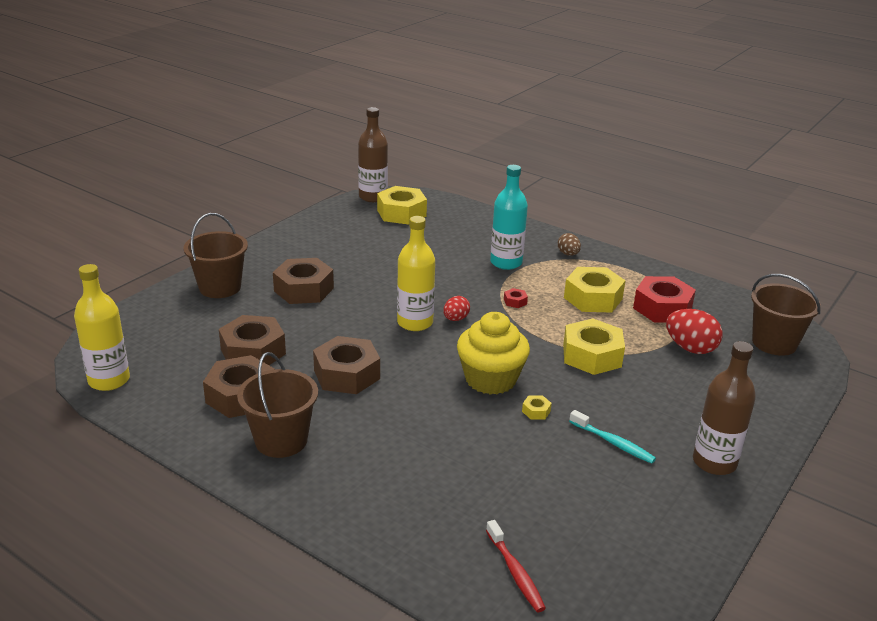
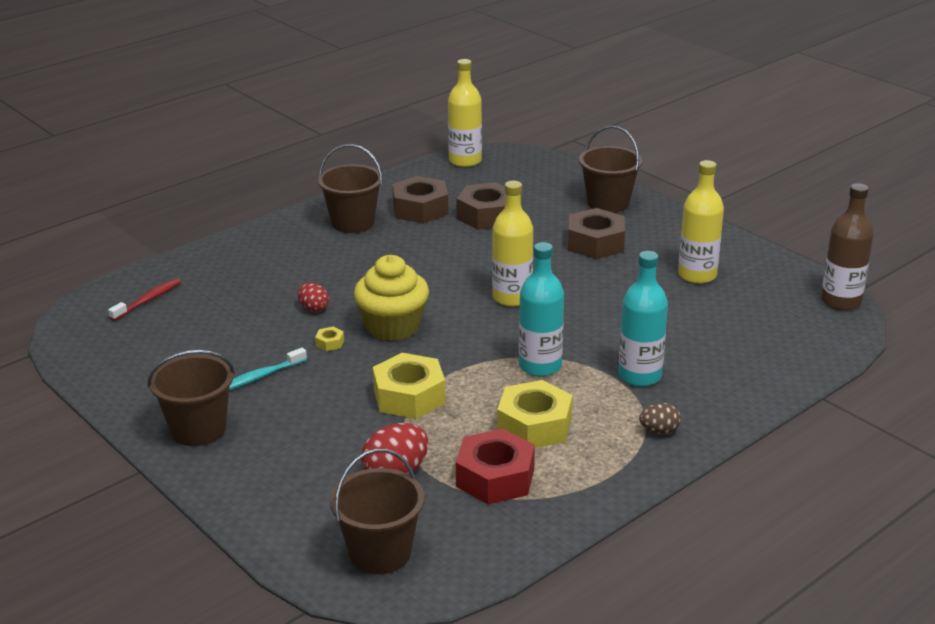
camera: 105 degrees right, 0 degrees up
brown nut [313,336,380,394] -> none
yellow nut [377,186,427,225] -> none
red egg [443,296,470,321] -> red egg moved to [298,283,329,312]
red toothbrush [486,520,546,612] -> red toothbrush turned 135 degrees clockwise [108,278,181,321]
red nut [504,288,528,308] -> turquoise bottle [519,242,564,377]
brown bottle [693,341,756,475] -> brown bucket [148,350,235,446]
none -> yellow bottle [678,160,724,284]

